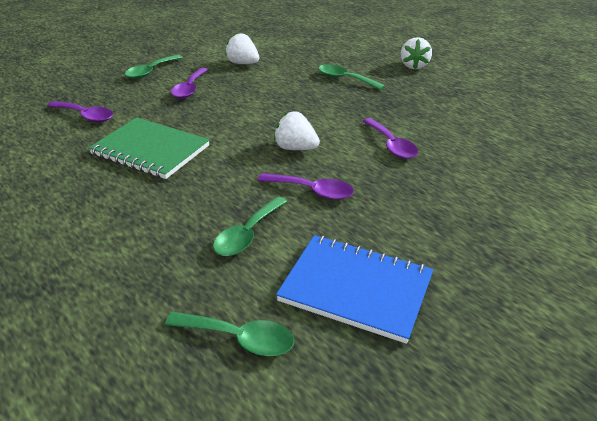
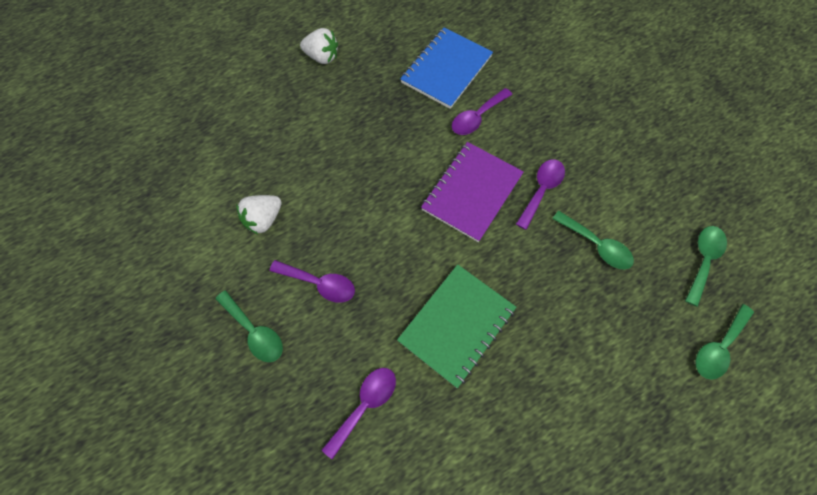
camera: 80 degrees left, 30 degrees up
white strawberry [274,111,320,150] -> purple notebook [421,142,524,242]
blue notebook [276,235,433,344] -> blue notebook moved to [400,28,493,109]
green spoon [319,64,385,90] -> green spoon moved to [696,304,754,380]
purple spoon [363,118,418,159] -> purple spoon turned 150 degrees clockwise [452,88,512,135]

